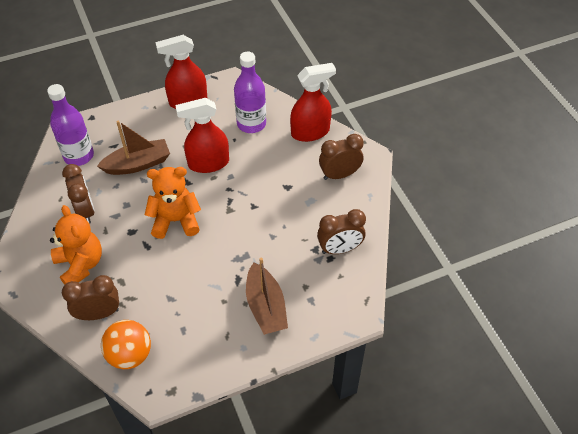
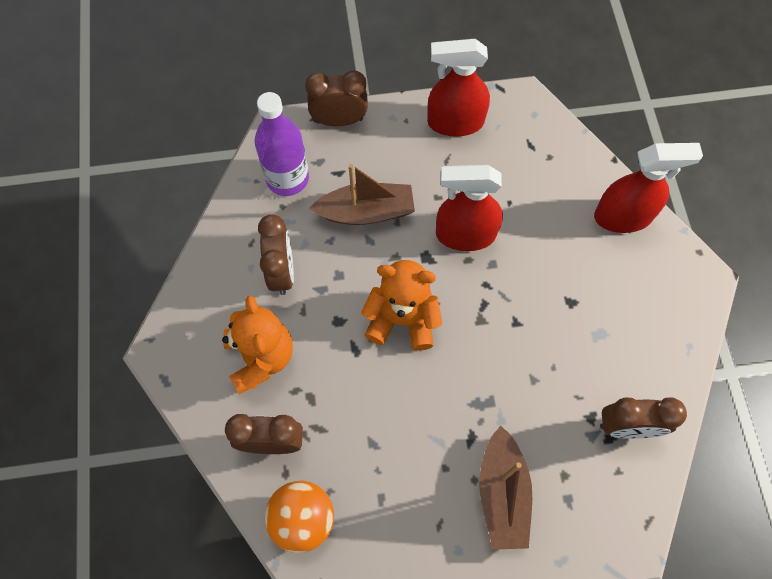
camera: 15 degrees right, 15 degrees up
purple bottle [234,52,266,133] -> none
brown clock [319,134,364,180] -> brown clock moved to [305,71,368,126]

